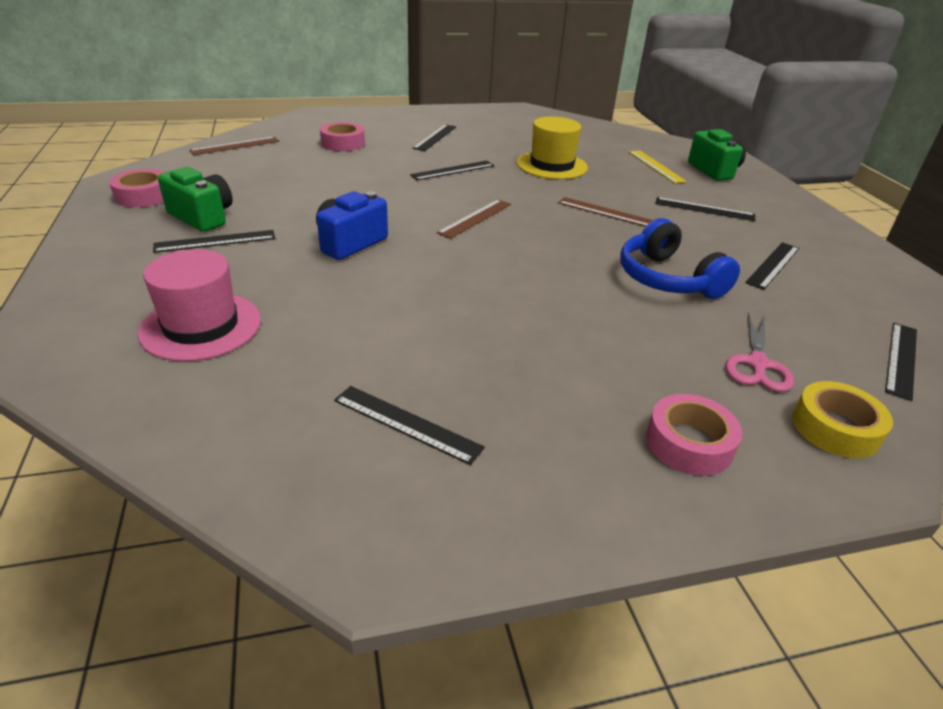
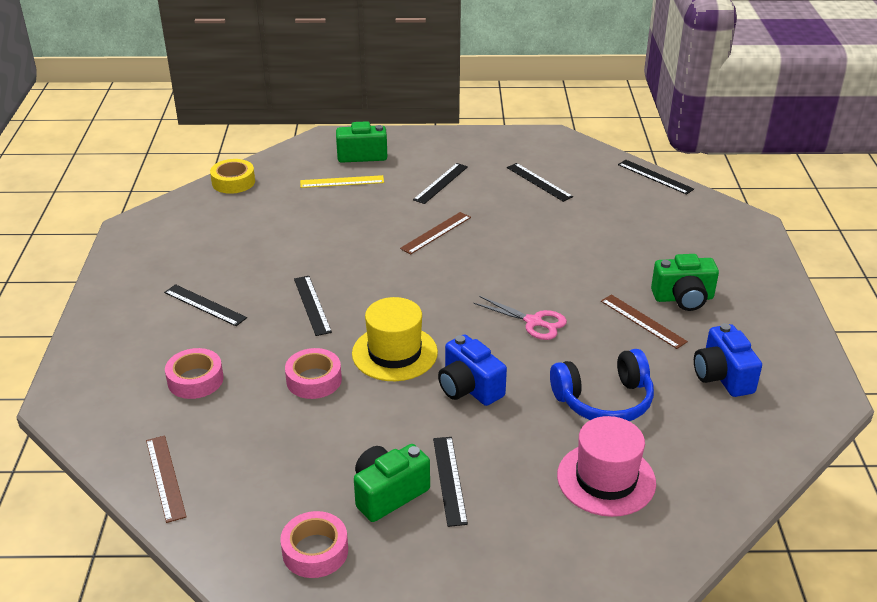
camera: 75 degrees left, 0 degrees up
black ruler [334,386,485,465] -> blue camera [694,323,762,397]
brown ruler [437,199,511,239] -> brown ruler moved to [601,294,688,349]
yellow hat [517,116,588,179] -> yellow hat moved to [352,297,438,381]
blue headphones [620,218,740,299] -> blue headphones moved to [550,349,654,421]
pink tape [646,394,742,476] -> pink tape moved to [285,348,342,399]
pink scissors [725,313,794,392] -> pink scissors moved to [474,296,567,340]
yellow tape [792,381,893,458] -> yellow tape moved to [210,159,255,194]
none -> green camera [651,254,719,311]

